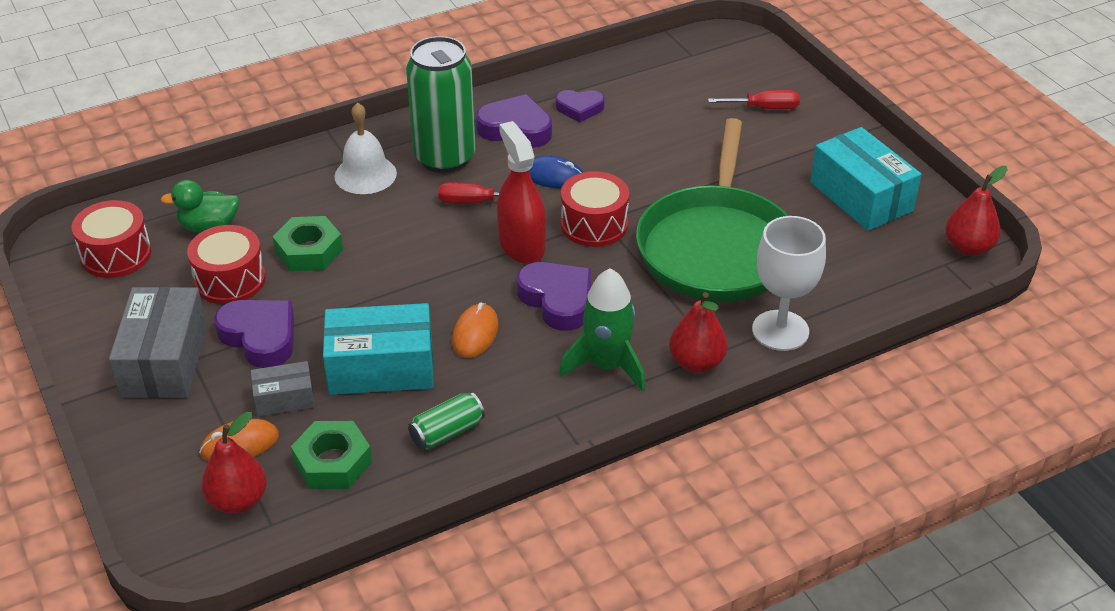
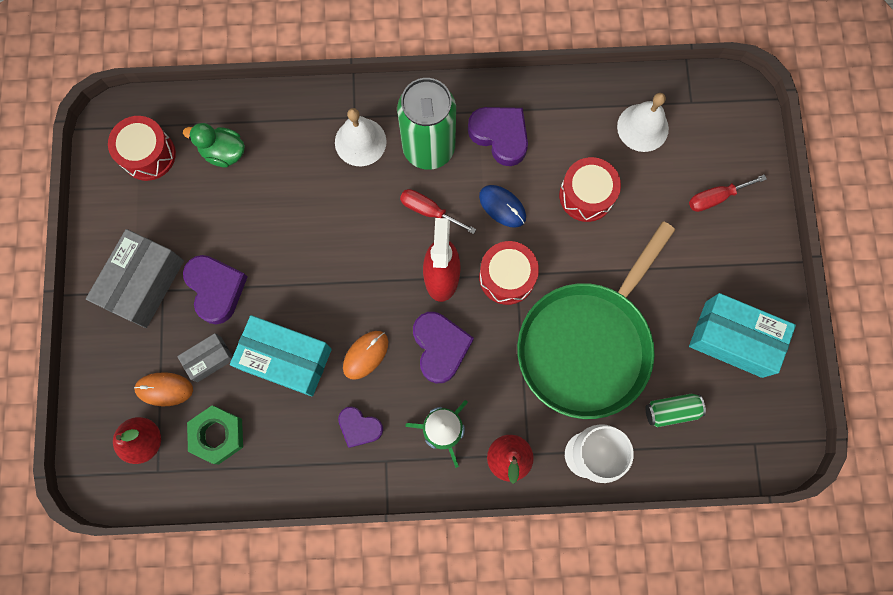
camera: 25 degrees right, 35 degrees up
red drum [187,225,266,304] -> red drum moved to [559,157,621,222]
grey box [251,361,315,417] -> grey box turned 45 degrees counterclockwise [177,333,233,382]
green nut [273,216,343,272] -> none
green can [408,392,485,449] -> green can moved to [646,394,706,427]
purple heart [556,90,605,123] -> purple heart moved to [338,407,383,448]
red screwdriver [708,90,800,109] -> red screwdriver turned 135 degrees clockwise [689,174,767,212]
turquoise box [810,127,922,231] -> turquoise box turned 60 degrees counterclockwise [689,293,796,378]
red pear [945,166,1007,256] -> none
none -> white bell [617,93,669,152]

